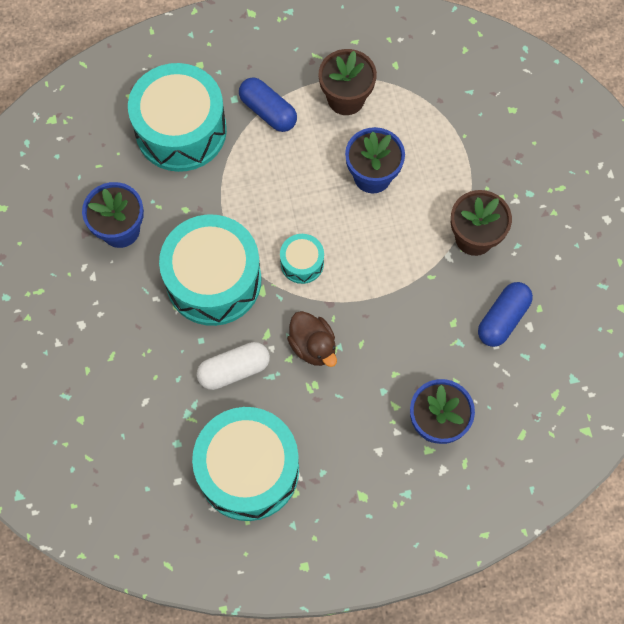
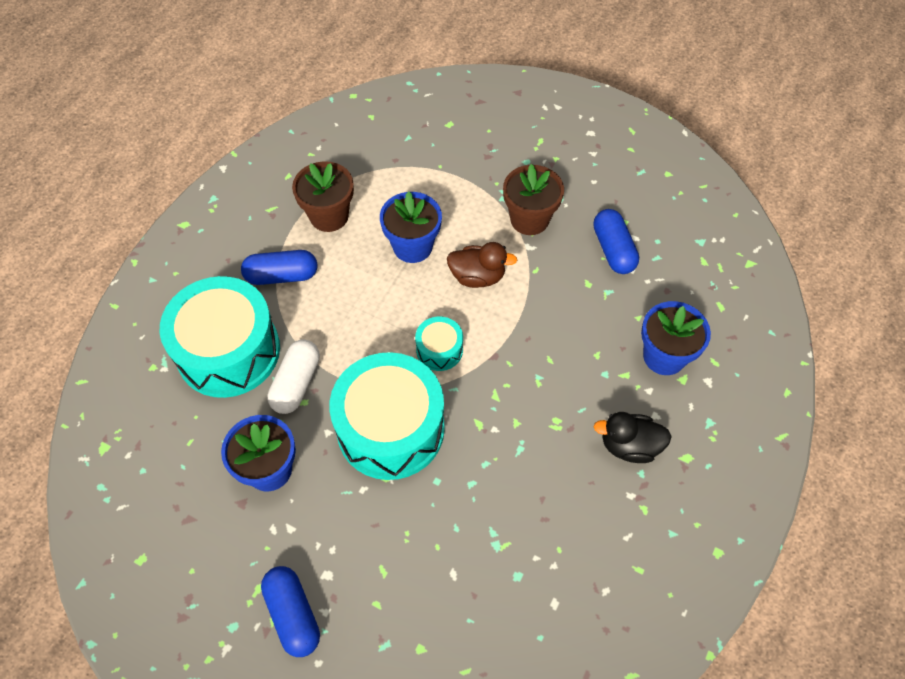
camera: 50 degrees left, 10 degrees down
turquoise drum [192,407,299,521] -> none
white capsule [197,342,270,390] -> white capsule moved to [267,339,320,414]
brown duck [287,311,337,367] -> brown duck moved to [447,242,517,288]
none -> blue capsule [261,566,320,657]
none -> black duck [593,412,672,463]

